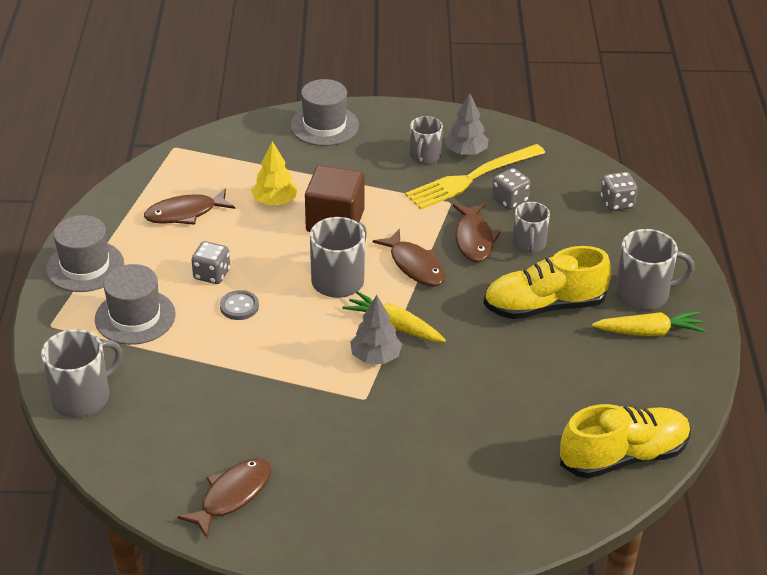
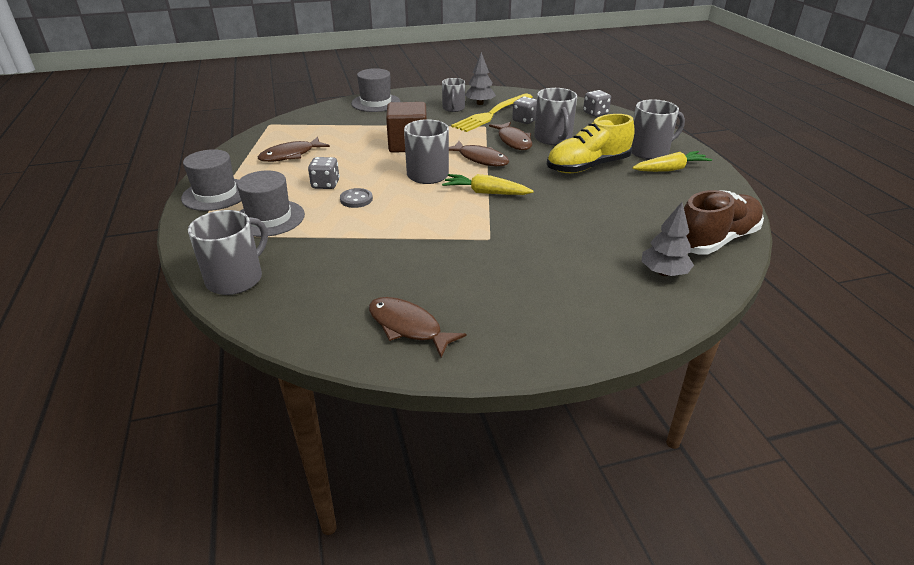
camera: 15 degrees left, 5 degrees down
brown fish [177,458,271,538] -> brown fish turned 75 degrees counterclockwise [369,297,466,357]
yellow tree [251,141,297,206] -> none
grey tree [350,295,402,364] -> grey tree moved to [641,202,694,276]
grey mug [512,202,550,253] -> grey mug [534,88,577,145], size x1.51
yellow shoe [560,404,691,478] -> brown shoe [684,190,764,255]

